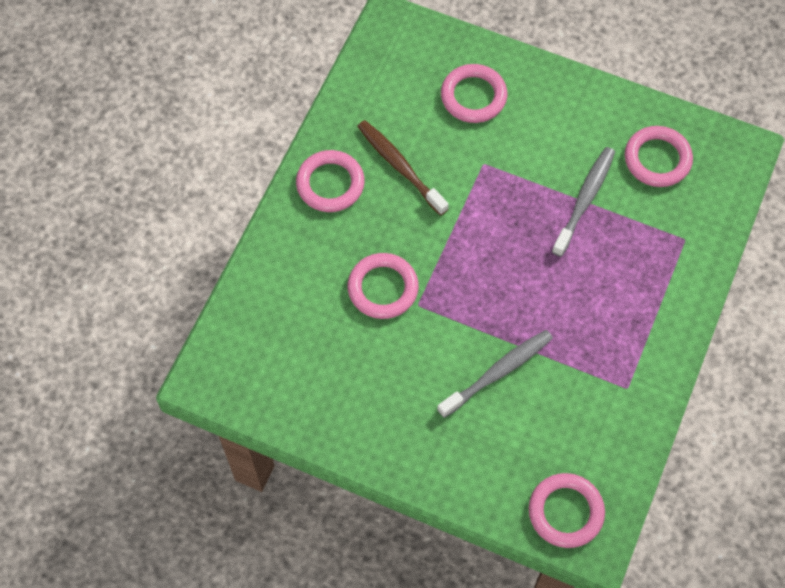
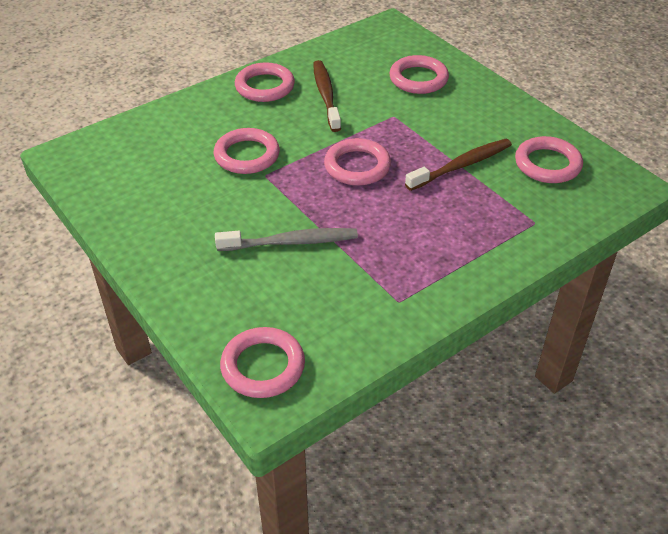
camera: 30 degrees right, 20 degrees down
grey toothbrush [552,147,615,257] -> brown toothbrush [405,139,512,191]
none -> pink ring [324,138,391,186]

